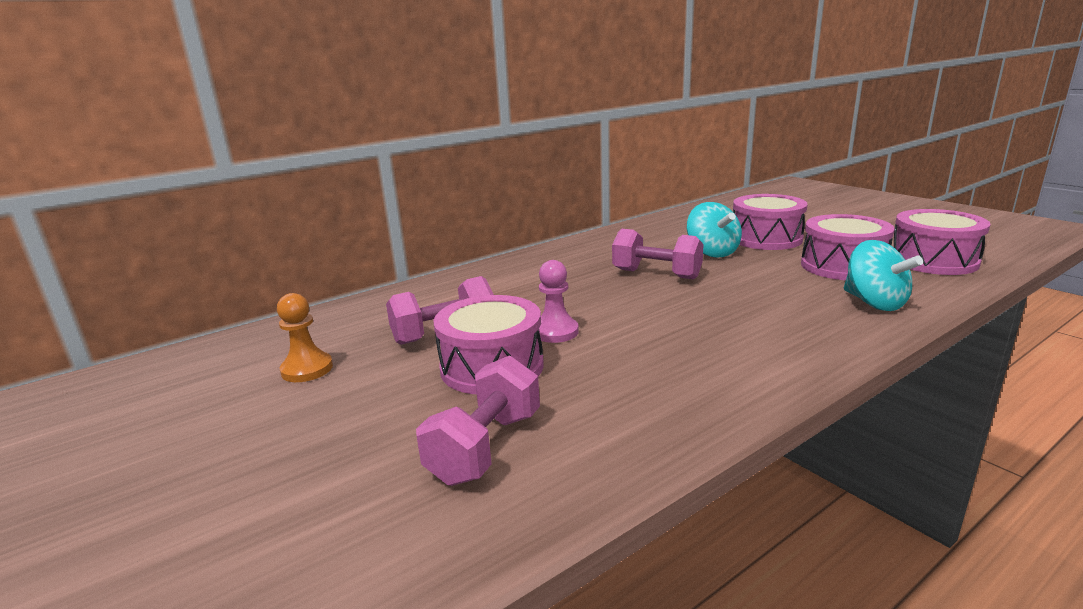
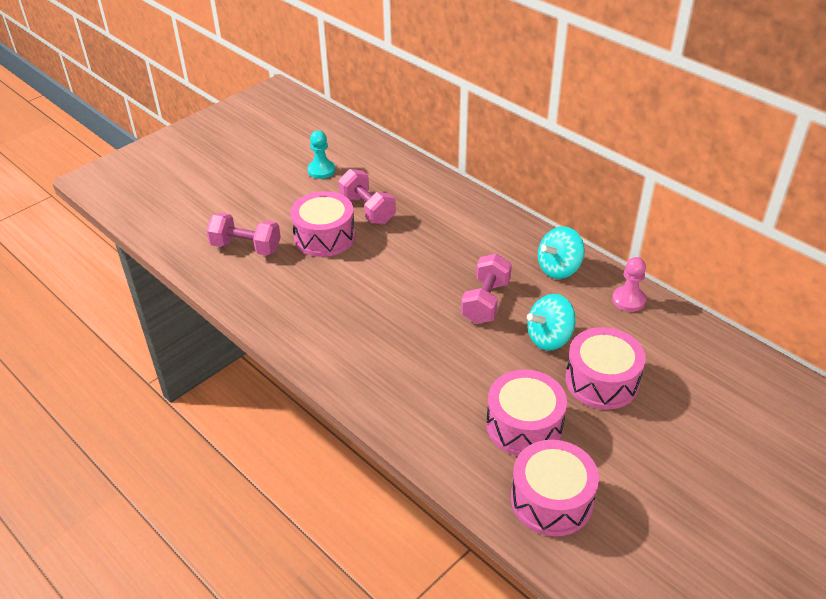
camera: 80 degrees right, 20 degrees up
orange pawn [277,293,333,382] -> turquoise pawn [308,131,335,179]
pink pawn [539,260,579,343] -> pink pawn moved to [612,257,646,312]
turquoise spinning top [844,240,923,311] -> turquoise spinning top moved to [538,226,585,279]

